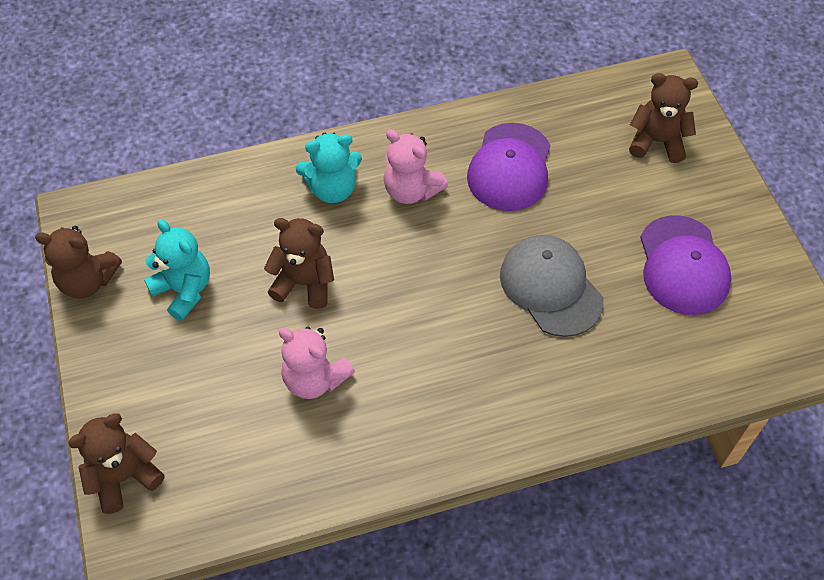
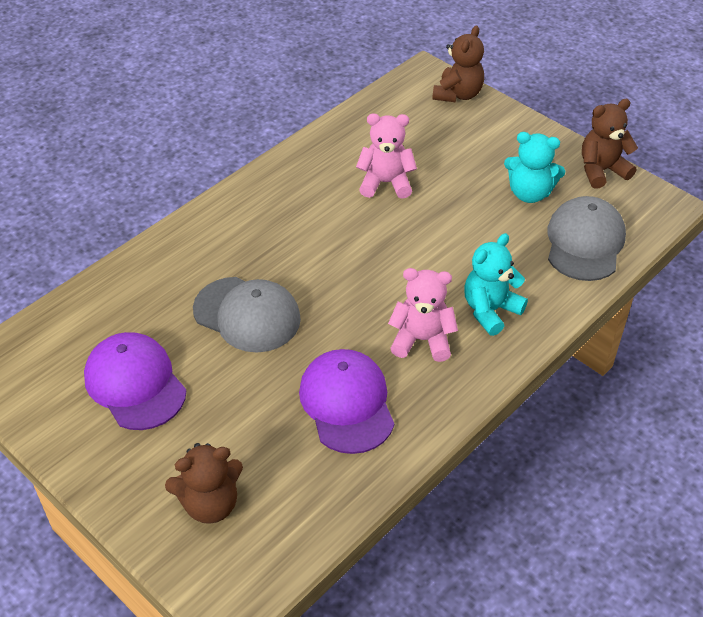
camera: 150 degrees right, 10 degrees down
brown teddy bear [264,218,334,309] -> none
none -> grey cap [547,196,626,281]

